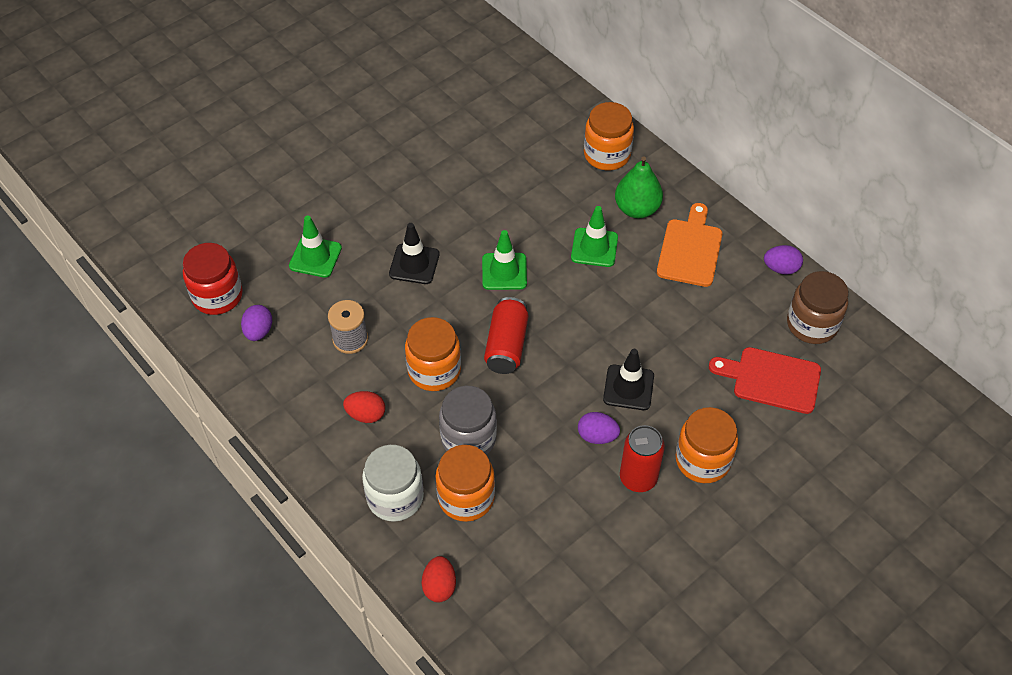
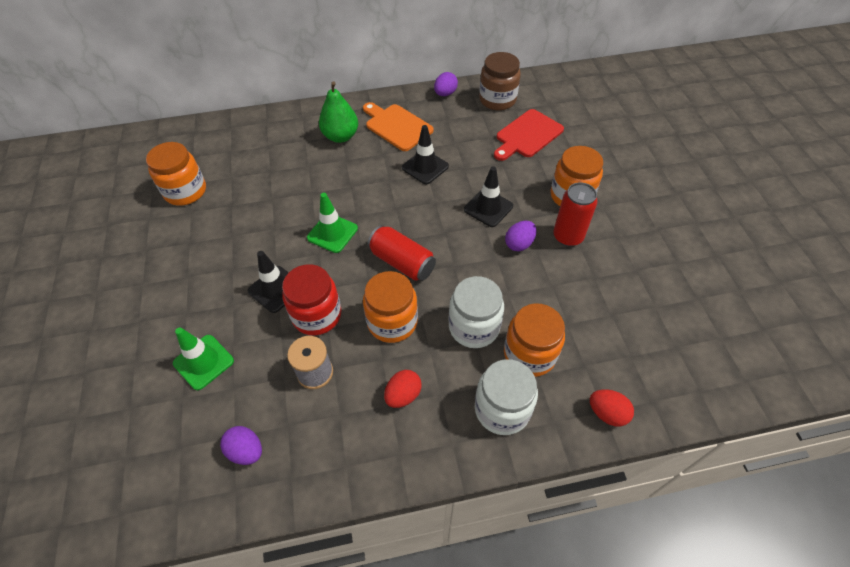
camera: 60 degrees left, 0 degrees up
red jar [183,243,243,315] -> red jar moved to [282,264,342,336]
grey jar [439,386,497,455] -> white jar [448,276,504,348]
green traffic cone [571,206,618,267] -> none
orange jar [584,102,634,171] -> orange jar moved to [146,142,206,206]
none -> black traffic cone [402,125,449,184]

